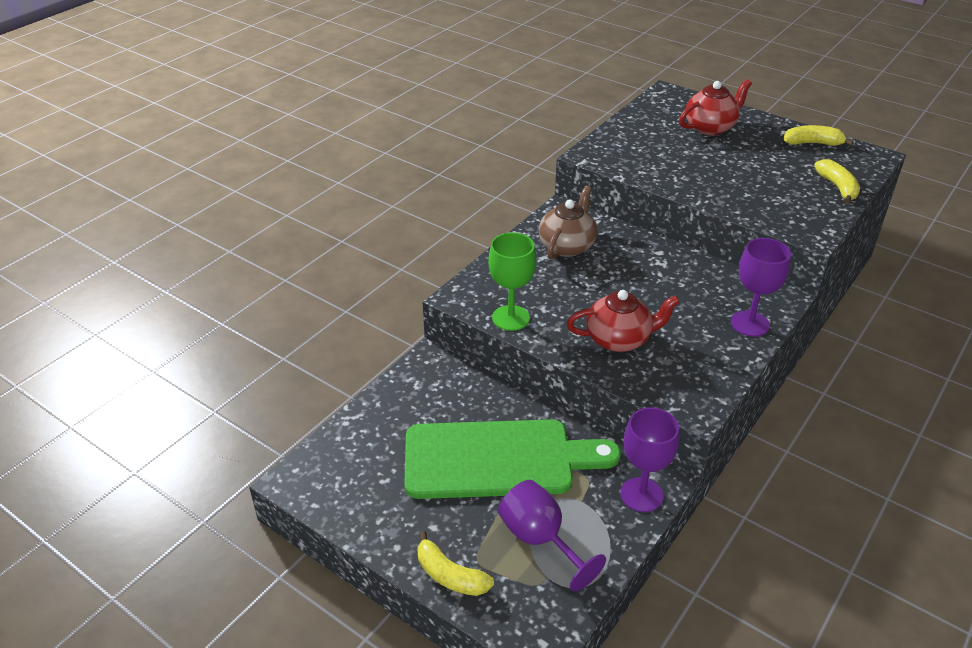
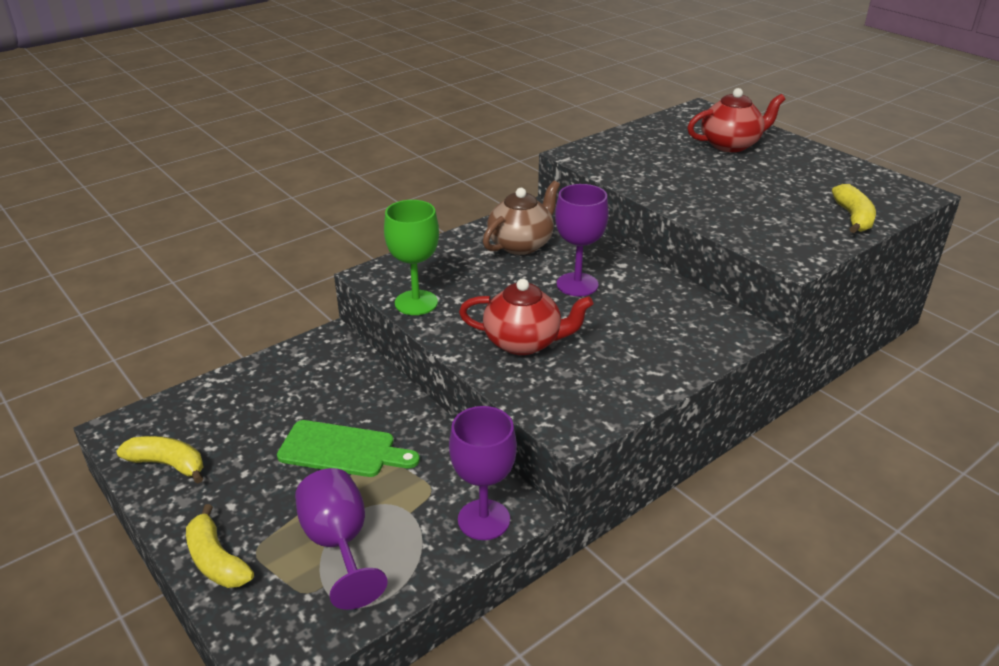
camera: 15 degrees right, 5 degrees down
green cutting board [404,419,621,499] -> green cutting board [277,420,420,477], size x0.56
purple goblet [731,238,791,337] -> purple goblet moved to [555,184,609,296]
yellow banana [784,125,854,146] -> yellow banana moved to [116,436,204,484]

